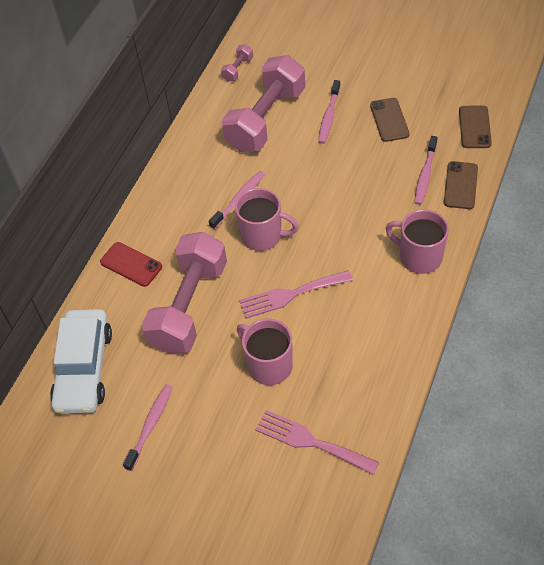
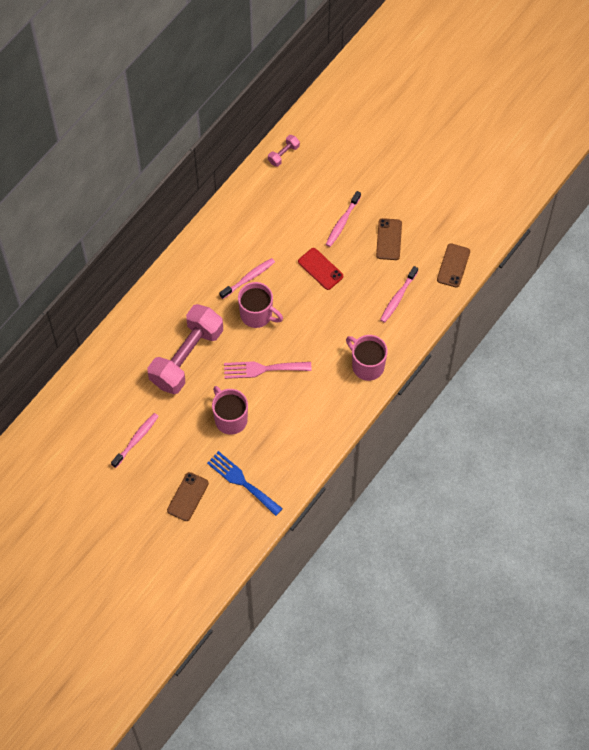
camera: 10 degrees right, 10 degrees up
white car [50,309,112,414] -> none
red phone [100,242,162,287] -> red phone moved to [298,248,343,290]
pink dumbbell [222,55,305,152] -> none
pink fork [255,410,379,475] -> blue fork [207,451,283,516]
brown phone [444,161,478,209] -> brown phone moved to [167,472,209,521]

